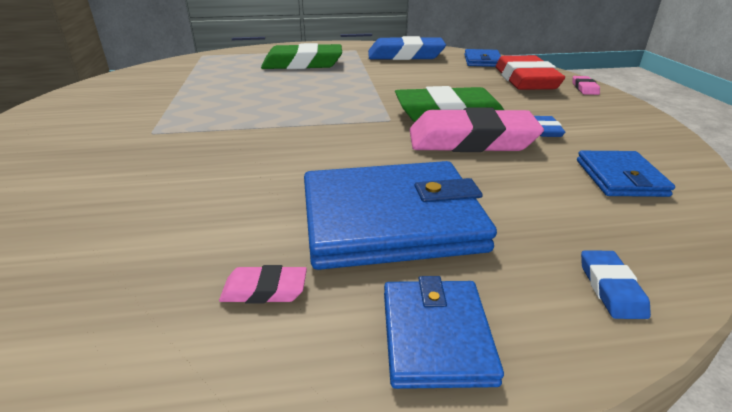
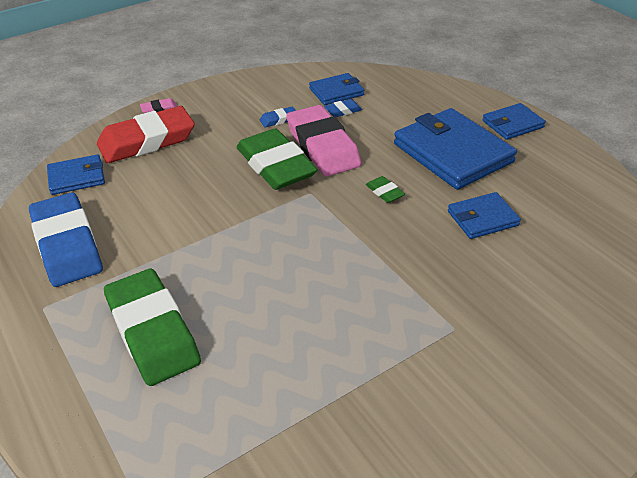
camera: 115 degrees left, 10 degrees up
pink eraser [219,265,307,304] -> none
blue eraser [581,250,651,319] -> blue eraser moved to [324,99,362,117]
none -> green eraser [366,176,405,203]
none -> blue wallet [448,192,521,239]

